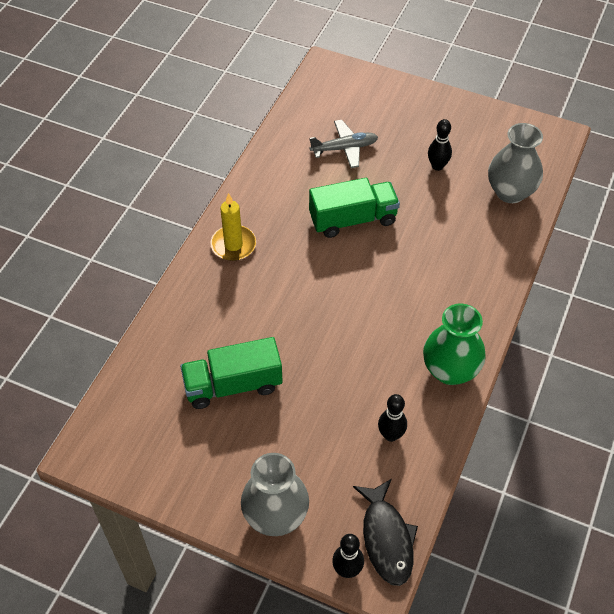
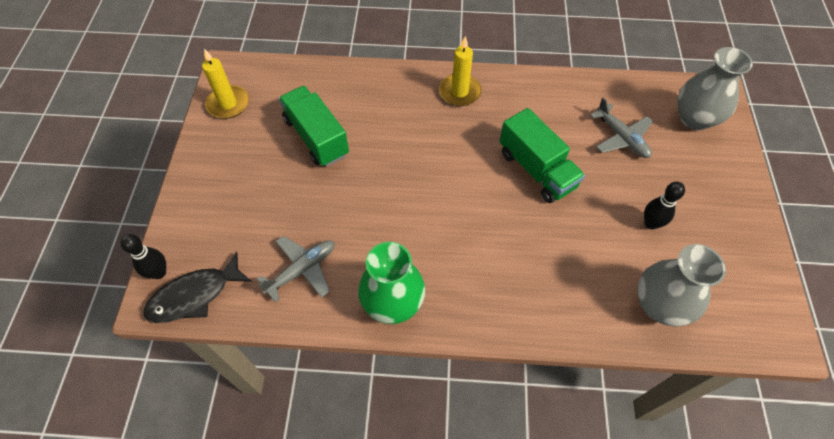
camera: 70 degrees right, 5 degrees up
grey vase [241,453,309,536] -> grey vase moved to [677,47,753,130]
black bowling pin [378,394,407,442] -> grey plane [257,236,334,302]
none -> yellow candle [202,48,249,119]

